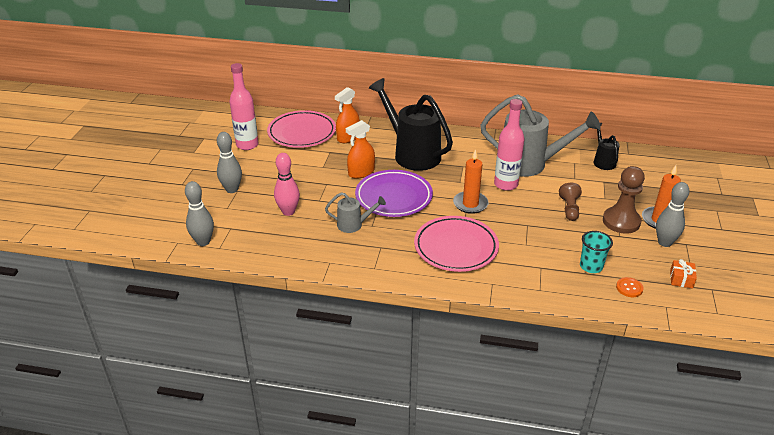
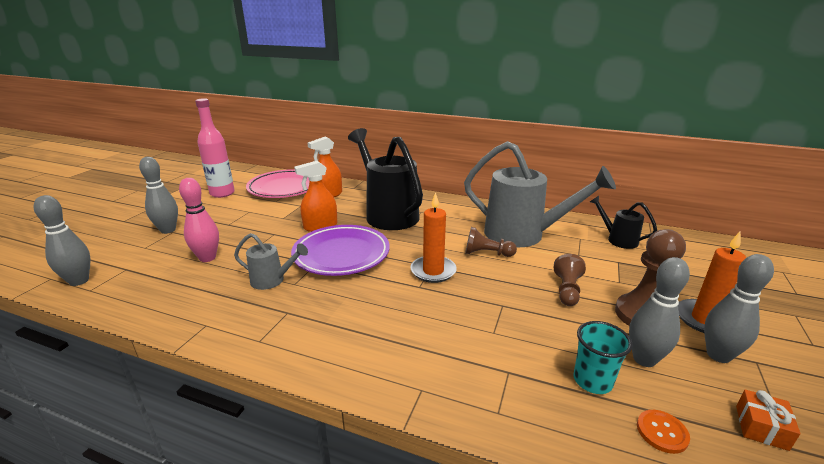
camera: 10 degrees right, 10 degrees down
pink plate [414,216,499,272] -> none
pink bottle [494,99,525,191] -> brown pawn [466,227,517,257]
black watering can [594,123,620,170] -> black watering can turned 45 degrees counterclockwise [590,196,657,249]
none -> grey bowling pin [629,257,690,367]

